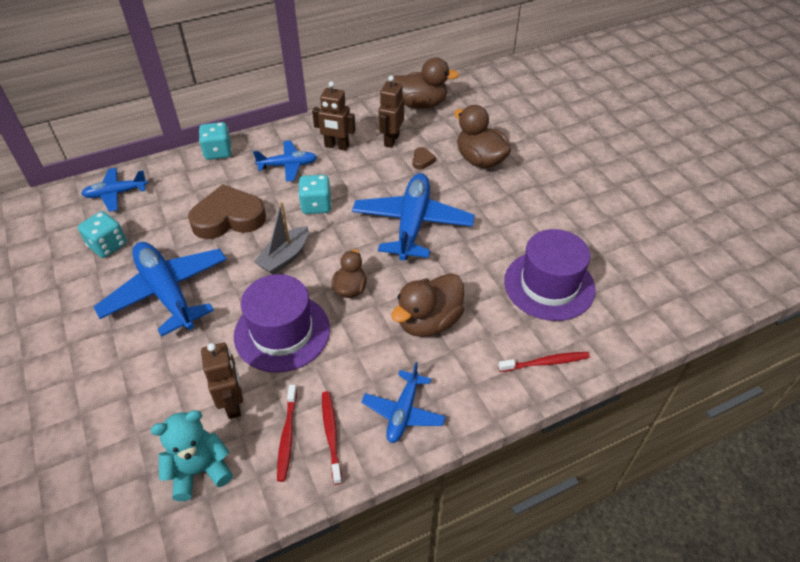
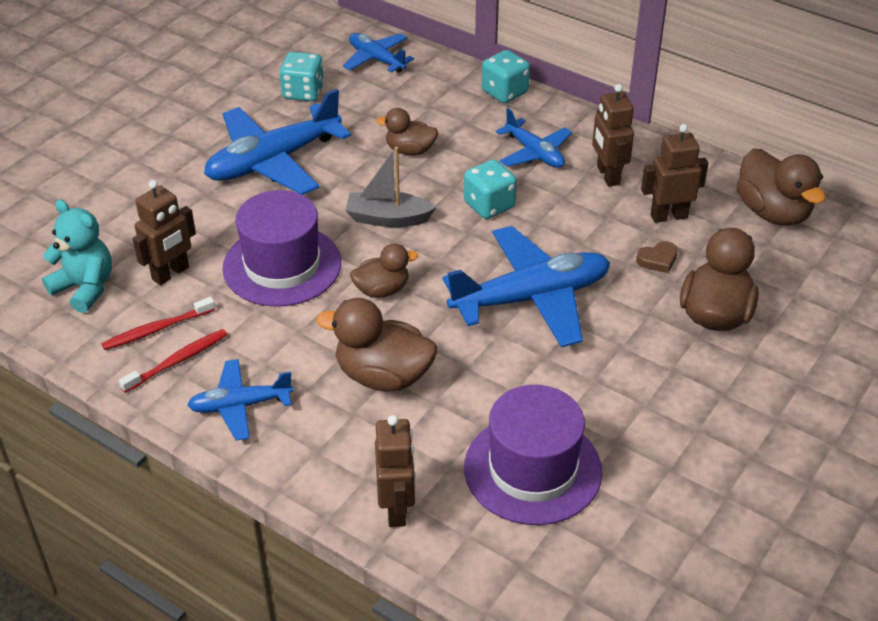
camera: 60 degrees right, 5 degrees down
blue plane [94,242,227,336] -> blue plane turned 150 degrees counterclockwise [204,89,351,195]
brown heart [188,184,266,239] -> brown duck [376,108,438,155]
red toothbrush [498,352,590,372] -> brown robot [375,415,415,527]

